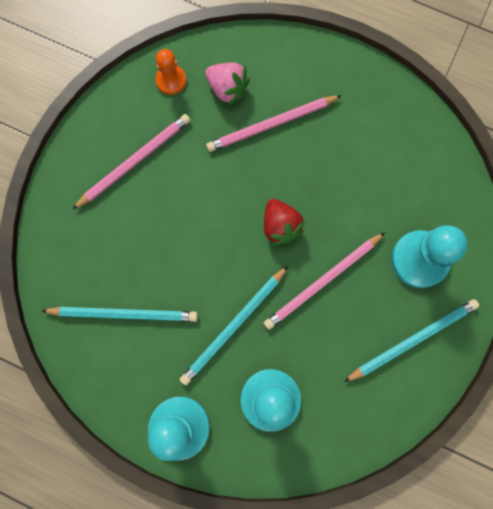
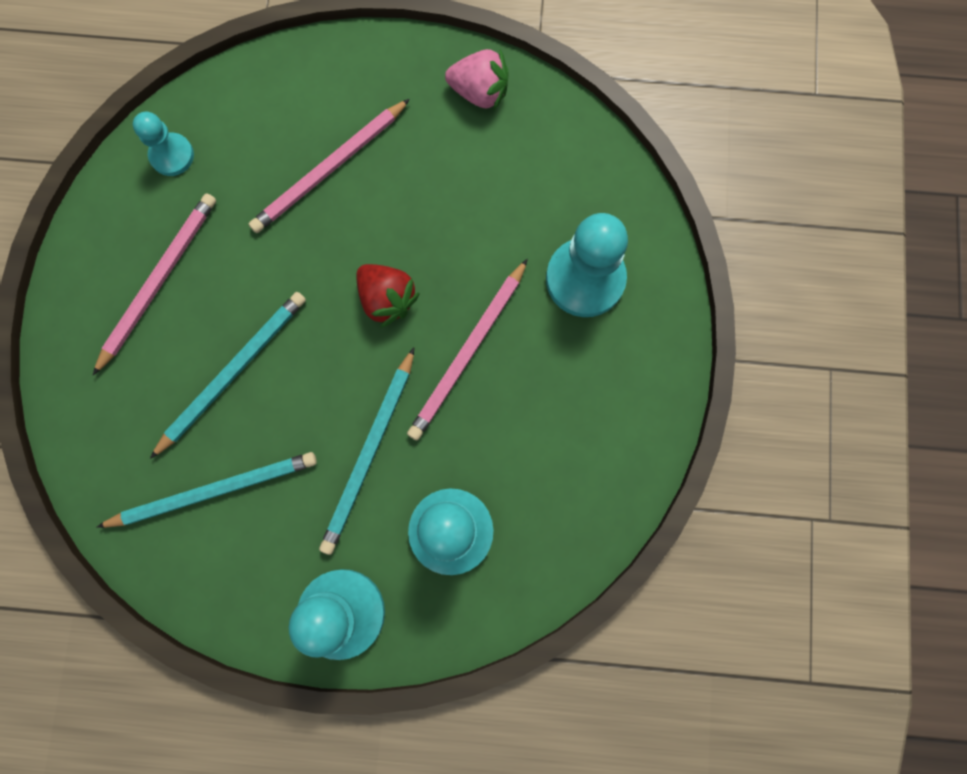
camera: 20 degrees left, 0 degrees up
orange pawn [155,49,187,95] -> turquoise pawn [133,112,194,176]
pink strawberry [205,63,250,105] -> pink strawberry moved to [445,49,509,110]
turquoise pencil [344,299,479,382] -> turquoise pencil moved to [150,292,306,459]

